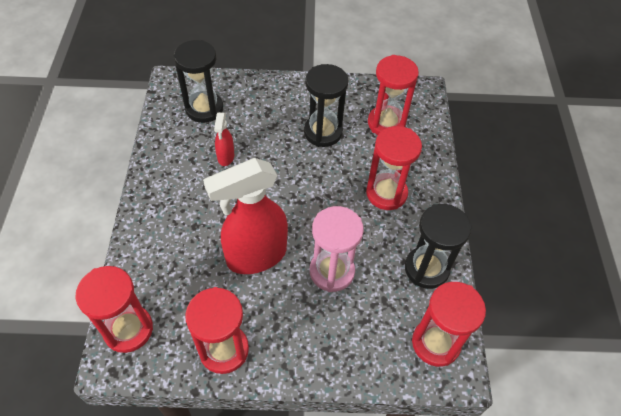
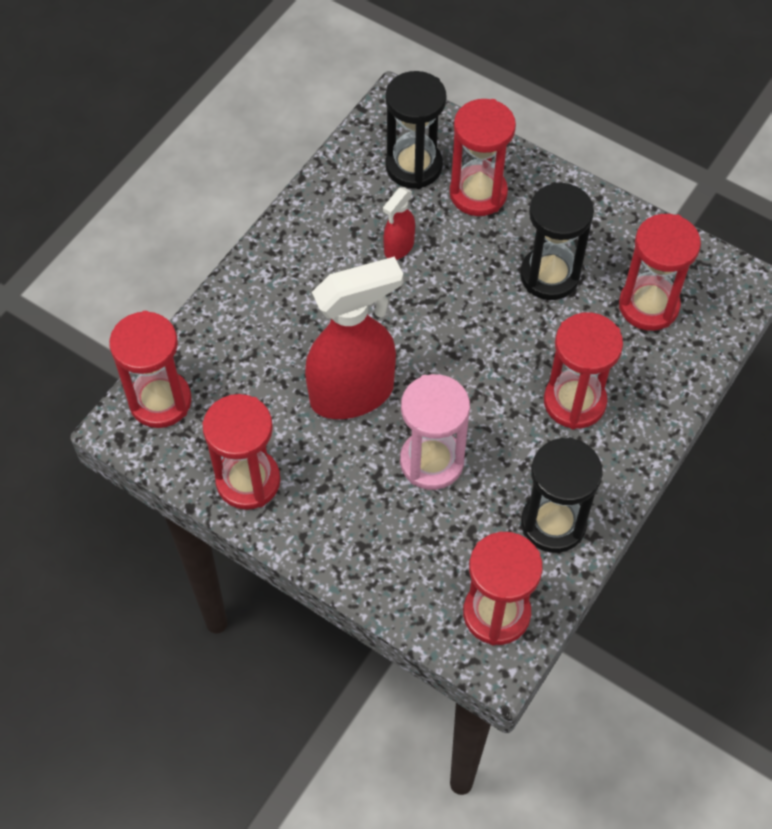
camera: 35 degrees right, 5 degrees up
red spray bottle [203,158,288,274] -> red spray bottle turned 150 degrees clockwise [305,257,403,419]
none -> red hourglass [450,99,516,216]

